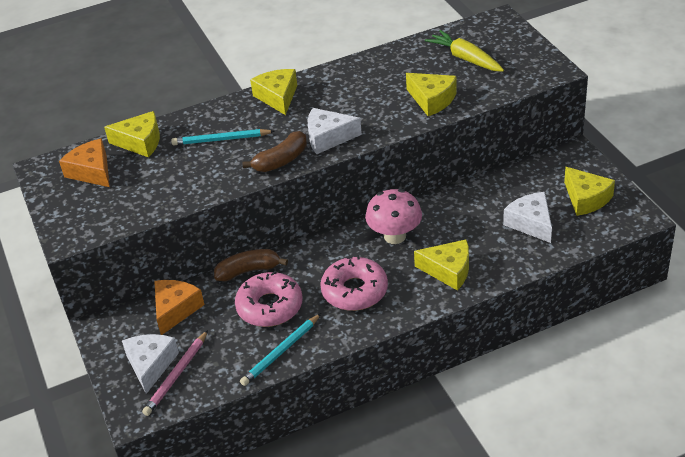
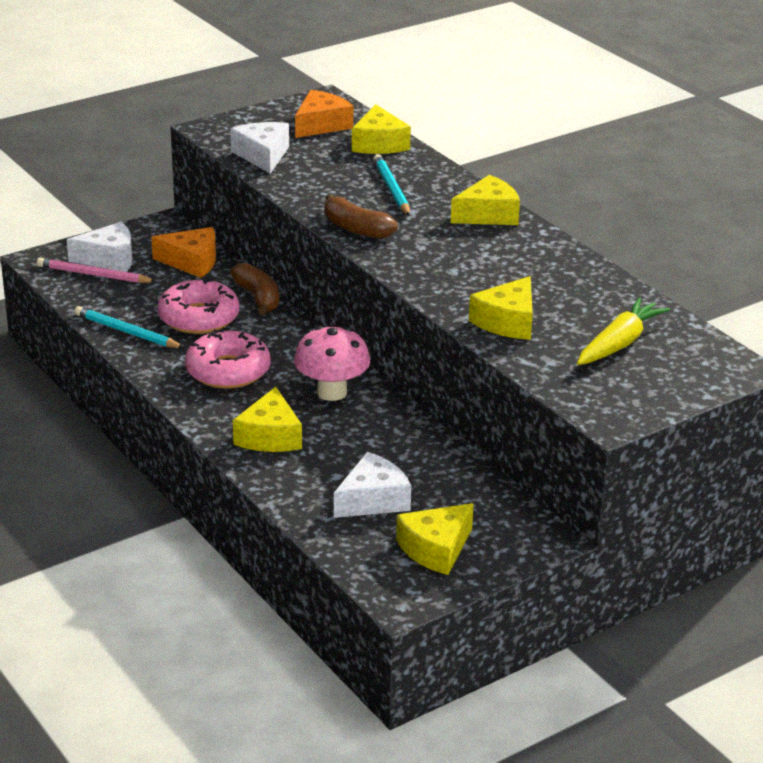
camera: 75 degrees right, 10 degrees down
white cheese [308,108,362,155] -> white cheese moved to [230,122,289,174]

